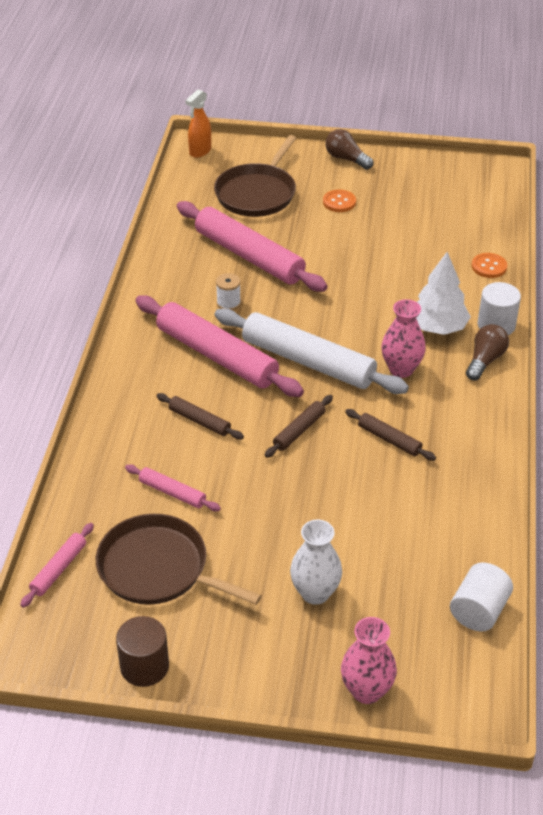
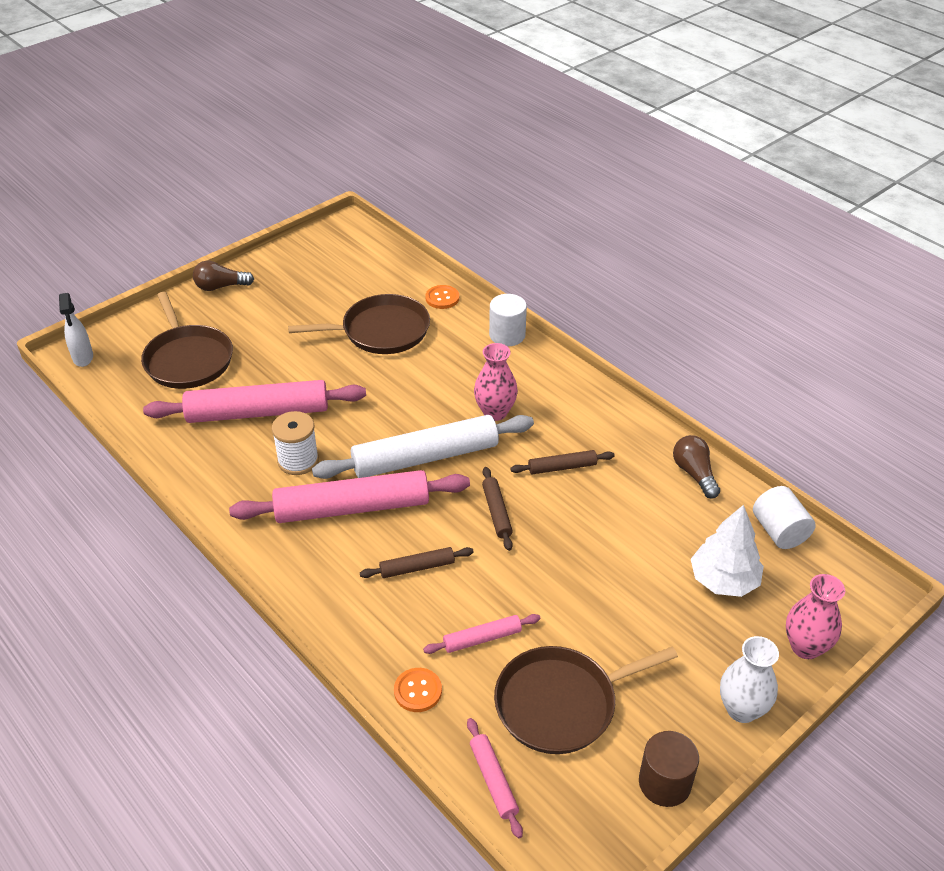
camera: 50 degrees left, 0 degrees up
orange spray bottle [185,89,211,158] -> white spray bottle [59,293,93,367]
white spool [216,273,241,310] -> white spool [272,411,319,475], size x1.55
white vase [290,520,342,605] -> white vase moved to [720,636,779,723]
orange button [323,190,356,212] -> orange button moved to [394,668,442,712]
white tree [416,252,471,335] -> white tree moved to [691,505,764,597]
brown light bulb [466,324,509,380] -> brown light bulb moved to [673,435,720,499]
none -> brown pan [288,294,430,354]

